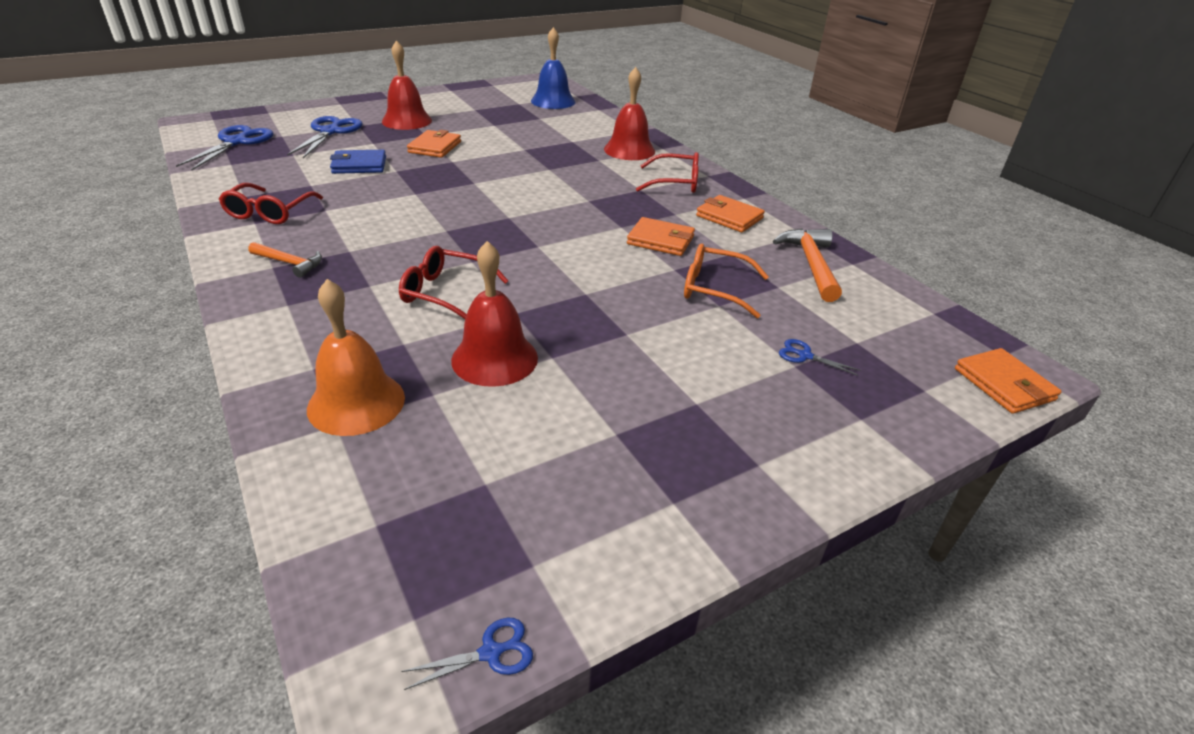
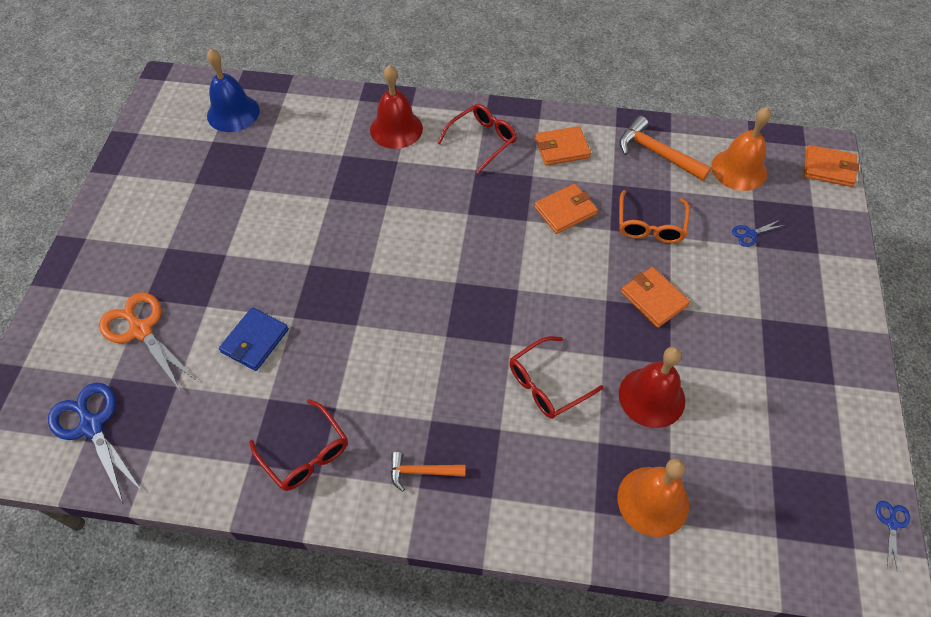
camera: 50 degrees left, 20 degrees up
orange hammer [248,242,322,278] -> orange hammer turned 150 degrees counterclockwise [391,452,465,492]
blue scissors [287,116,362,158] -> orange scissors [99,292,197,392]
red bell [382,40,432,130] -> none
orange wallet [407,130,461,158] -> orange wallet moved to [621,267,690,328]
orange glasses [684,244,769,318] -> orange glasses turned 45 degrees counterclockwise [619,190,690,243]
none -> orange bell [711,107,771,191]

